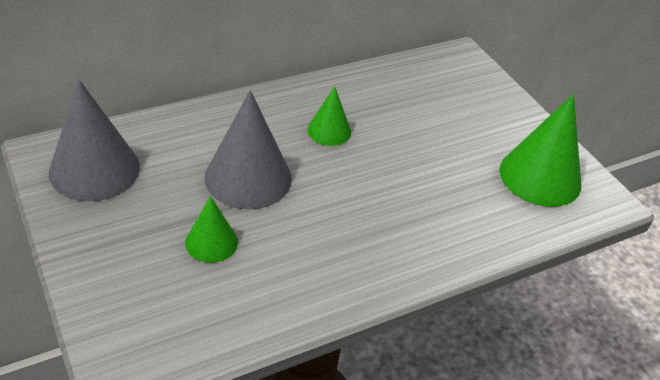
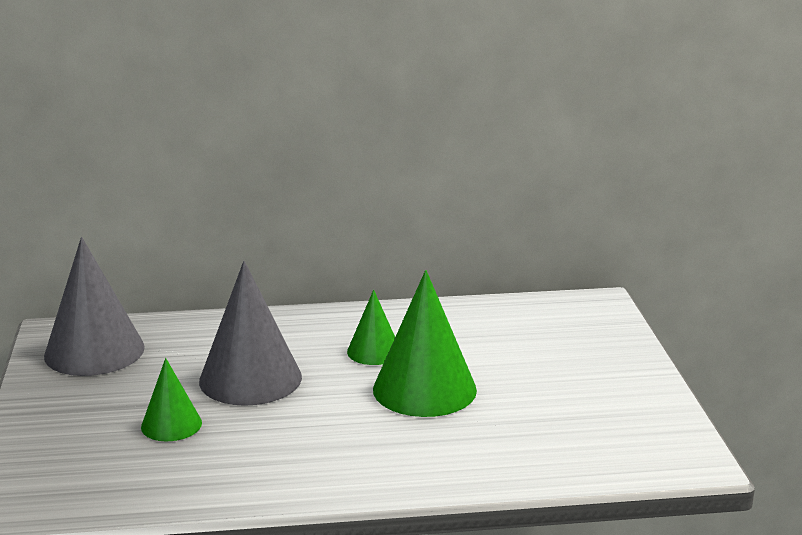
camera: 25 degrees right, 20 degrees down
green cone [499,94,581,207] -> green cone moved to [373,270,477,417]

